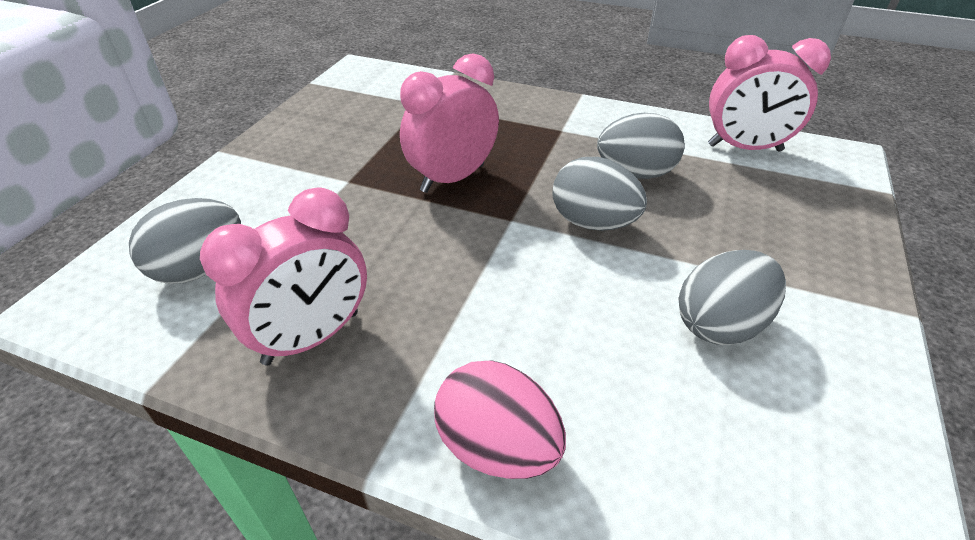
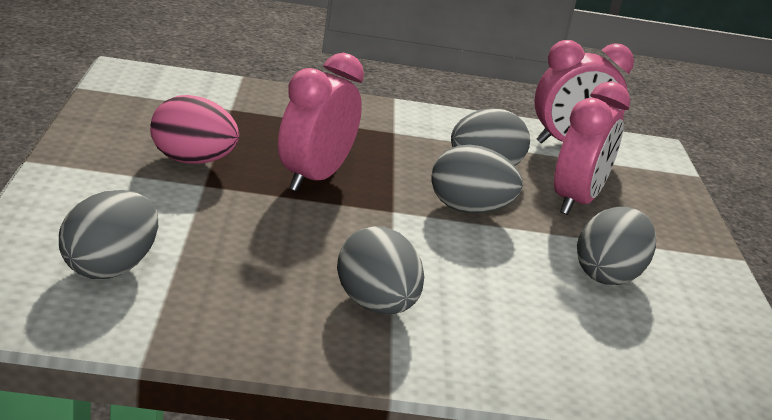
camera: 25 degrees left, 15 degrees down
pink clock [200,188,367,365] -> pink clock moved to [554,81,630,215]
pink egg [434,360,566,479] -> pink egg moved to [150,95,239,164]
none -> grey egg [337,226,424,314]

